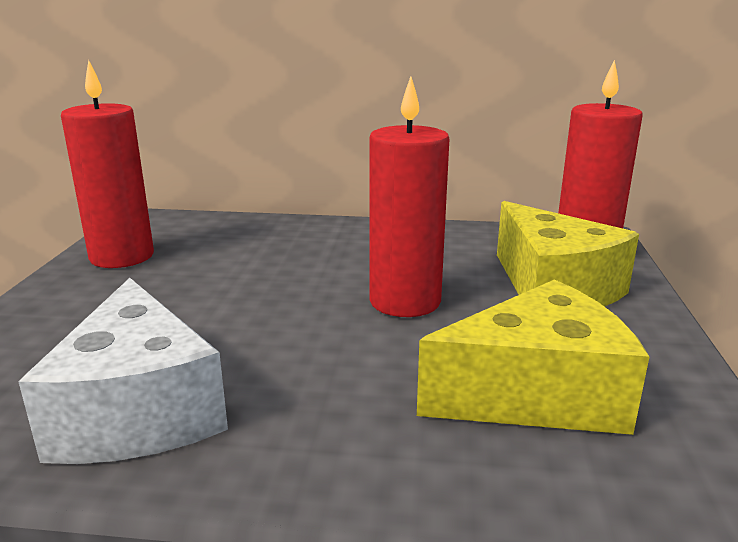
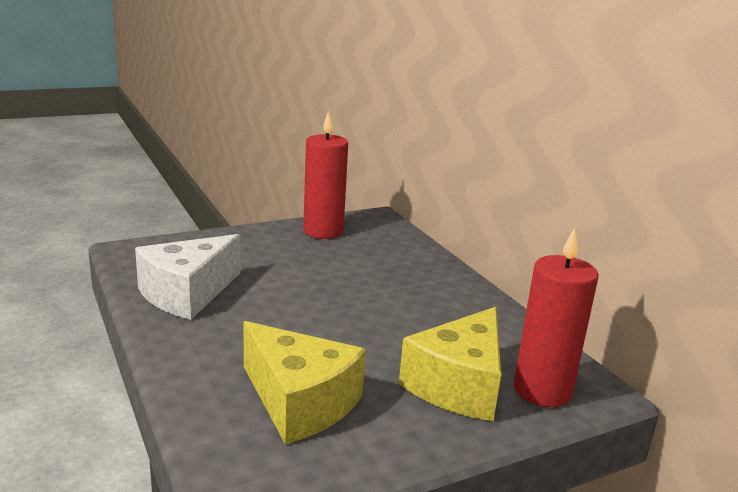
camera: 55 degrees right, 0 degrees up
red candle [369,76,449,317] -> none

